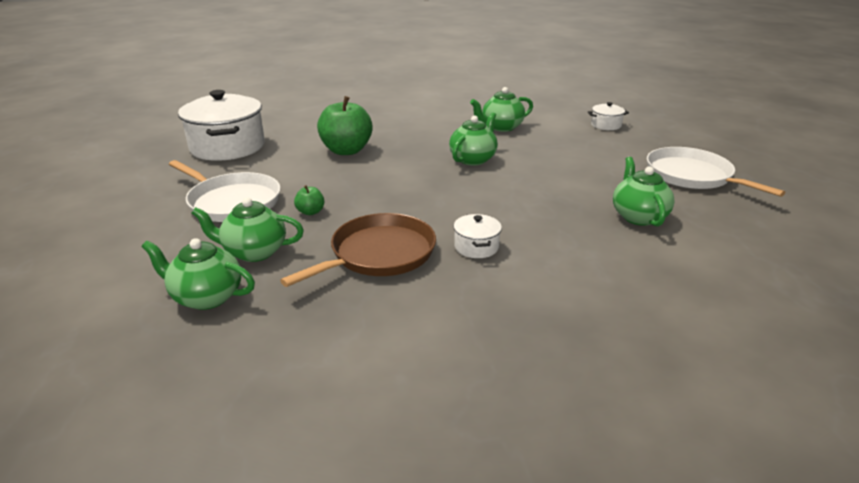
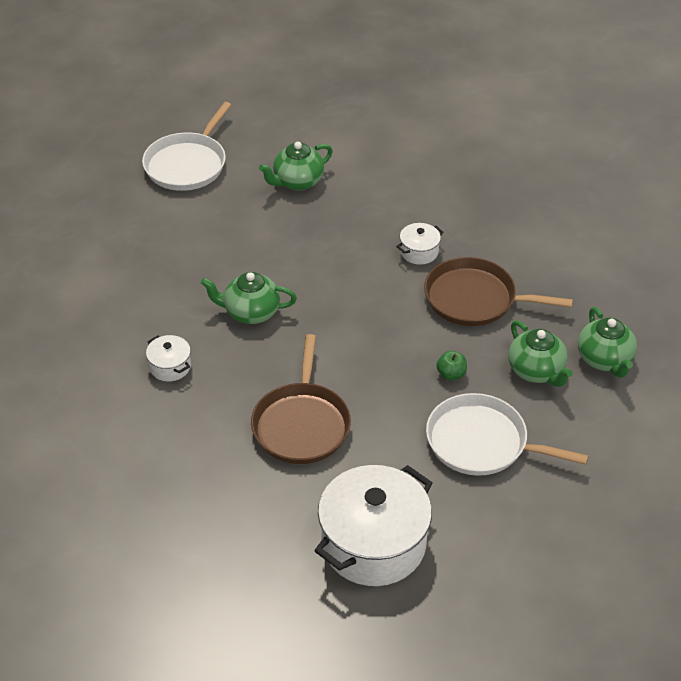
camera: 120 degrees left, 15 degrees up
white pan [169,160,281,222] -> white pan turned 75 degrees counterclockwise [426,393,588,476]
green apple [317,96,373,155] -> brown pan [251,334,351,464]
green teapot [470,87,533,132] -> none
white pot [587,102,629,130] -> white pot moved to [146,335,191,381]

